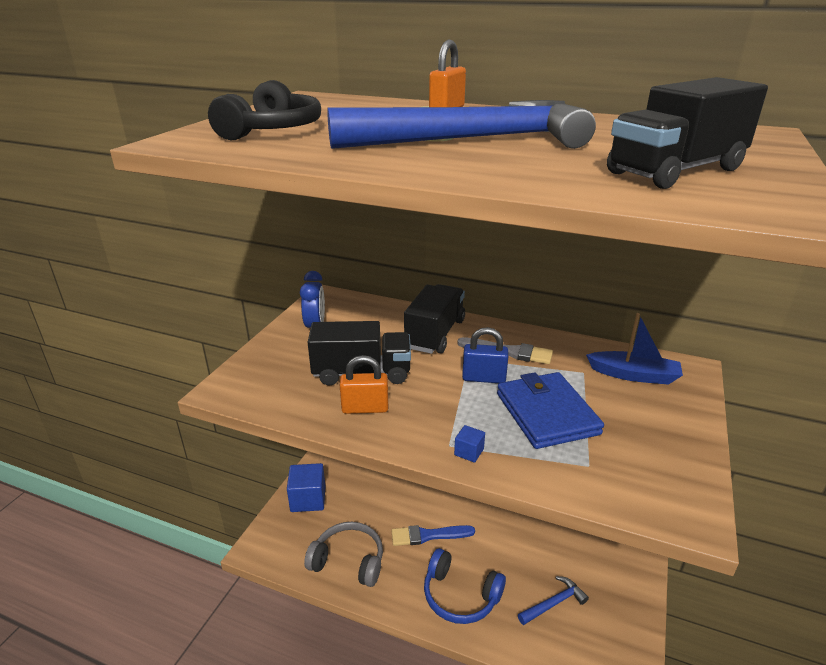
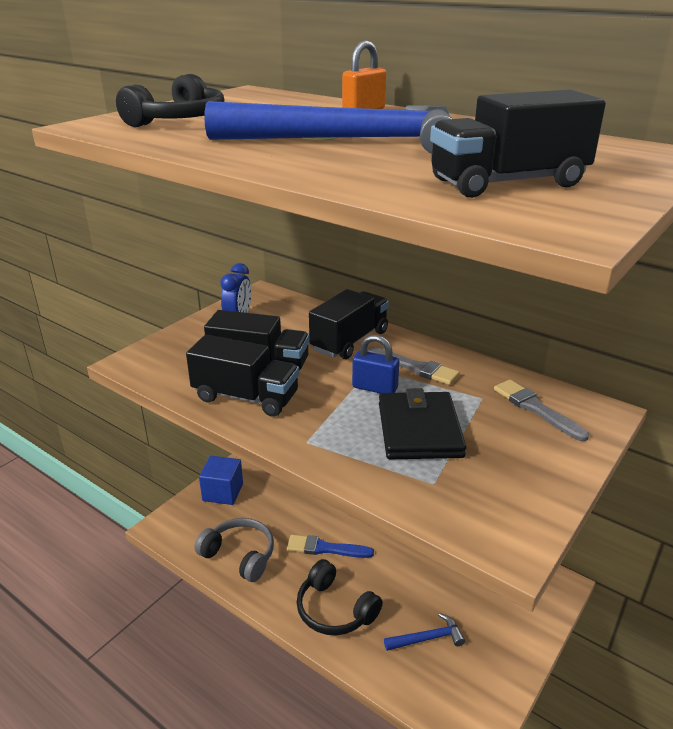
camera: 15 degrees right, 0 degrees up
orange padlock [340,355,388,414] -> black truck [186,335,299,417]
blue headphones [424,548,506,624] -> black headphones [296,559,383,636]
blue cube [454,425,485,463] -> none
blue wallet [497,372,604,449] -> black wallet [379,388,466,459]
blue boat [586,313,683,385] -> grey brush [494,380,589,441]

